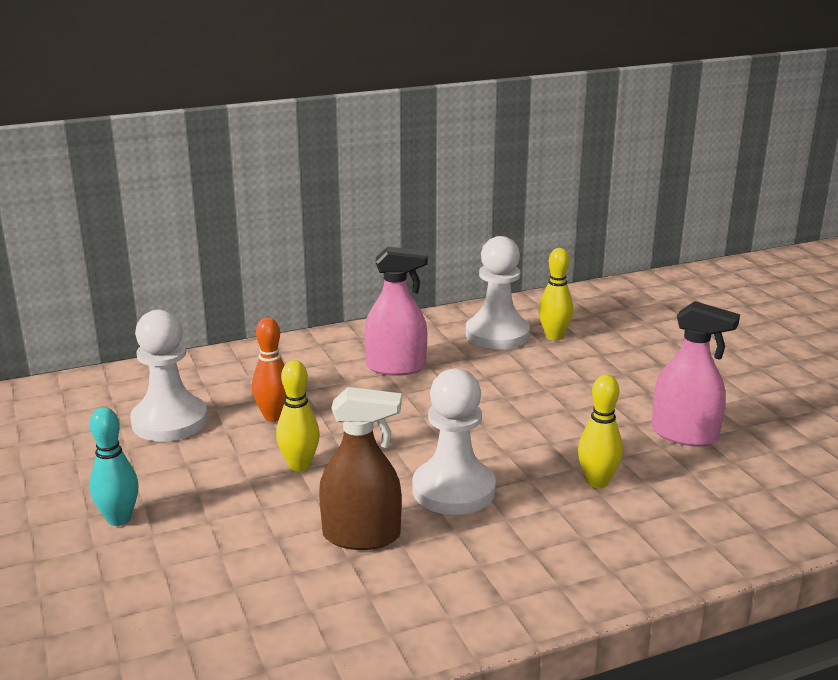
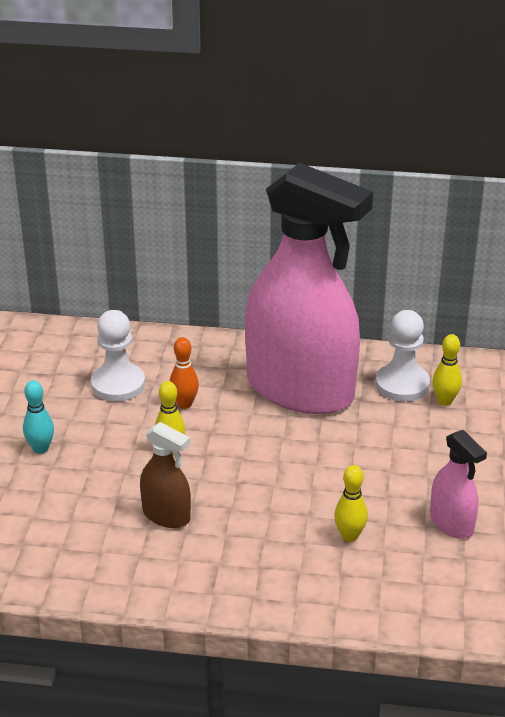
camera: 30 degrees right, 10 degrees up
pink spray bottle [364,247,428,376] -> pink spray bottle [245,163,373,414], size x2.43
white pawn [413,368,496,515] -> none

